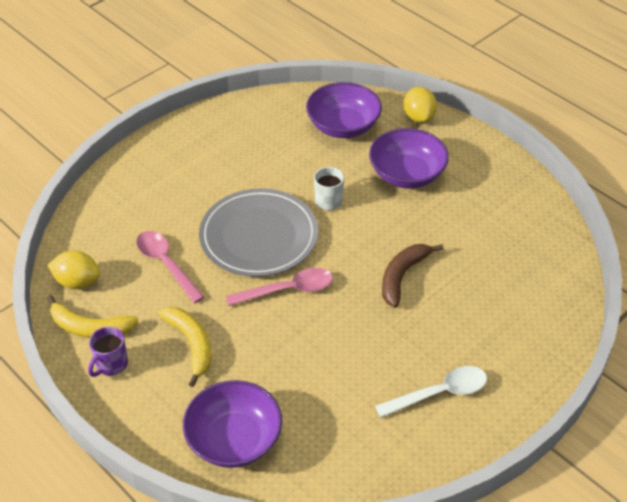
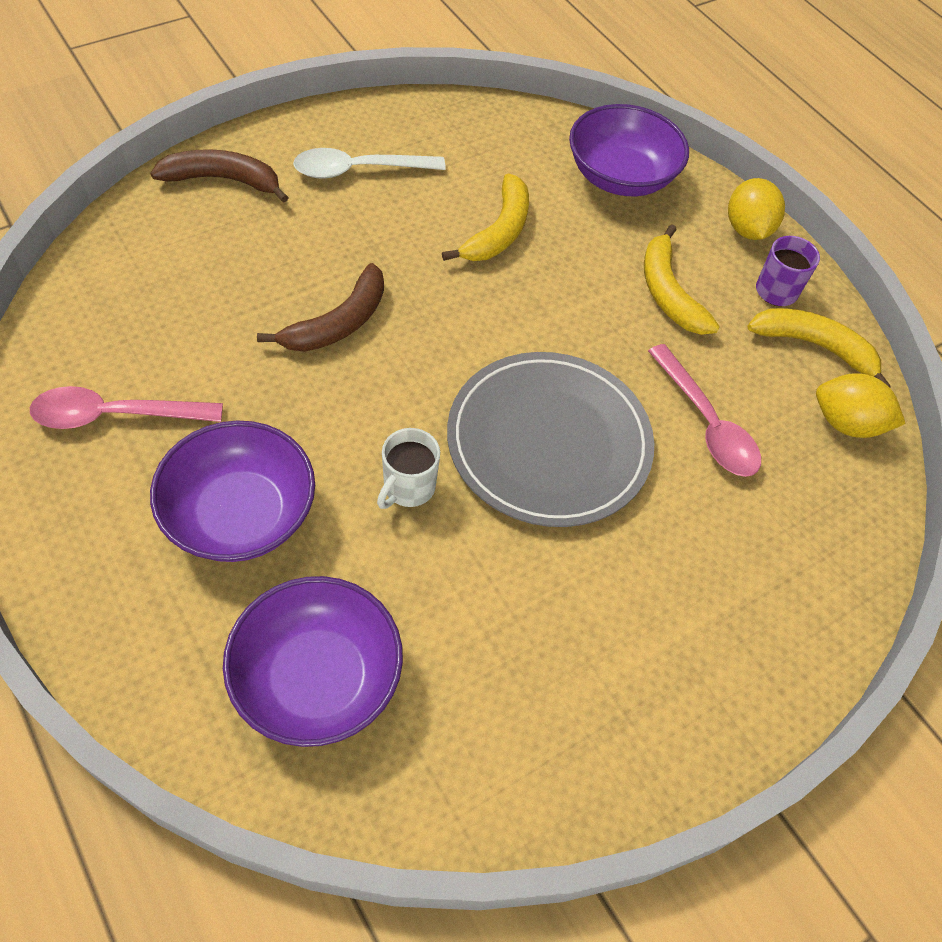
camera: 175 degrees left, 10 degrees up
pink spoon [226,268,333,306] -> pink spoon moved to [30,386,223,429]
yellow lemon [403,87,437,123] -> yellow lemon moved to [728,178,785,240]
none -> brown banana [150,149,289,203]
none -> yellow banana [442,173,529,261]

